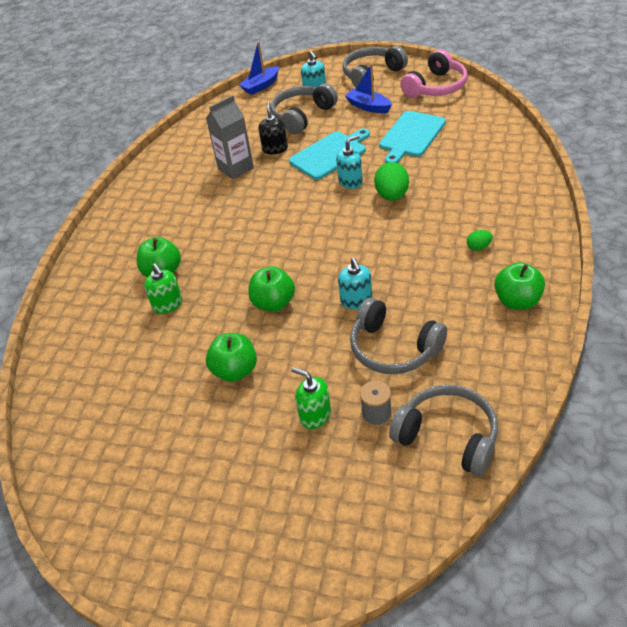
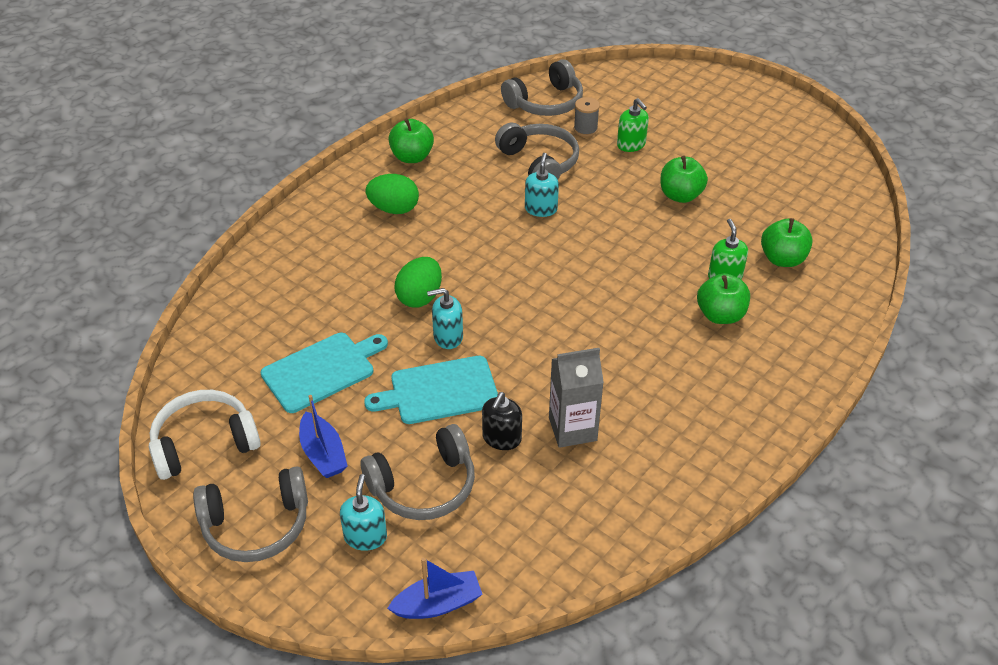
camera: 160 degrees left, 0 degrees up
green apple [248,266,295,312] -> green apple moved to [761,218,813,267]
grey headphones [389,384,498,476] -> grey headphones turned 90 degrees counterclockwise [501,59,583,116]
pink headphones [400,50,468,98] -> white headphones [149,390,261,480]
green egg [467,230,493,251] -> green egg [366,174,419,214], size x1.90

